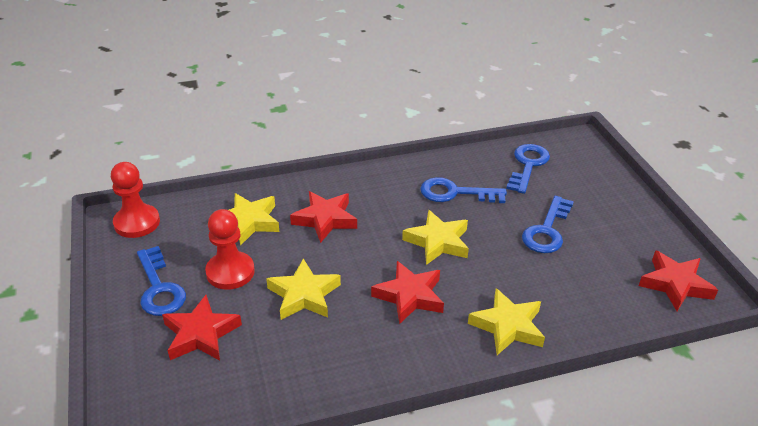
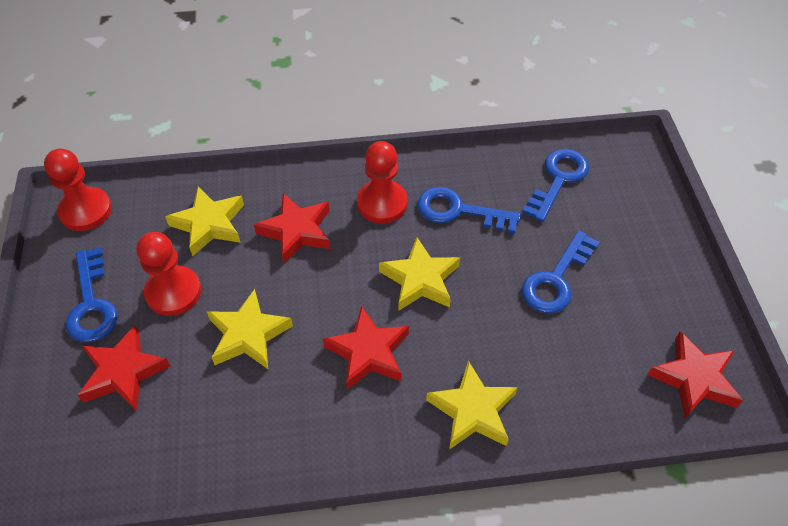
camera: 10 degrees right, 15 degrees up
none -> red pawn [357,141,408,223]

